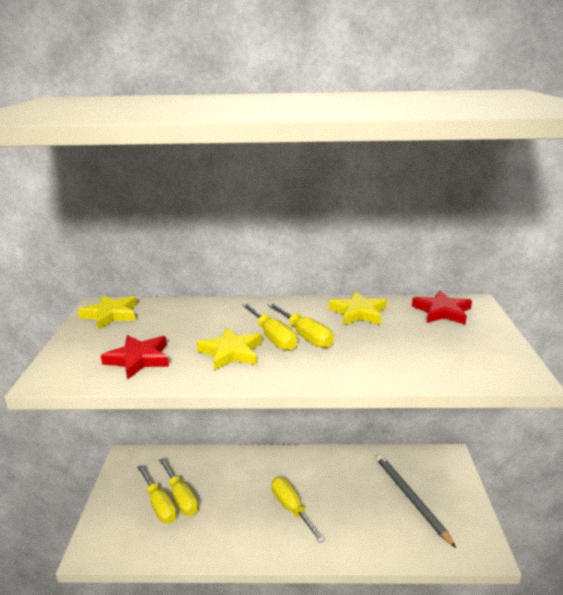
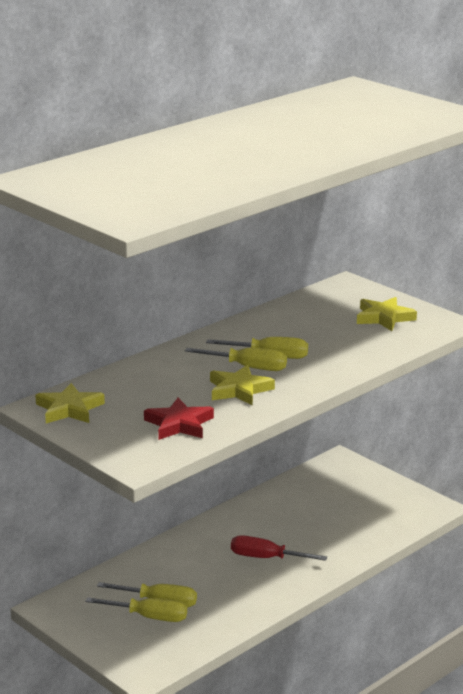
camera: 45 degrees left, 0 degrees up
yellow screwdriver [272,477,325,543] -> red screwdriver [231,535,327,561]
yellow star [329,291,387,325] -> yellow star moved to [357,297,417,331]
grey pencil [376,454,456,548] -> none
red star [412,290,472,324] -> none

